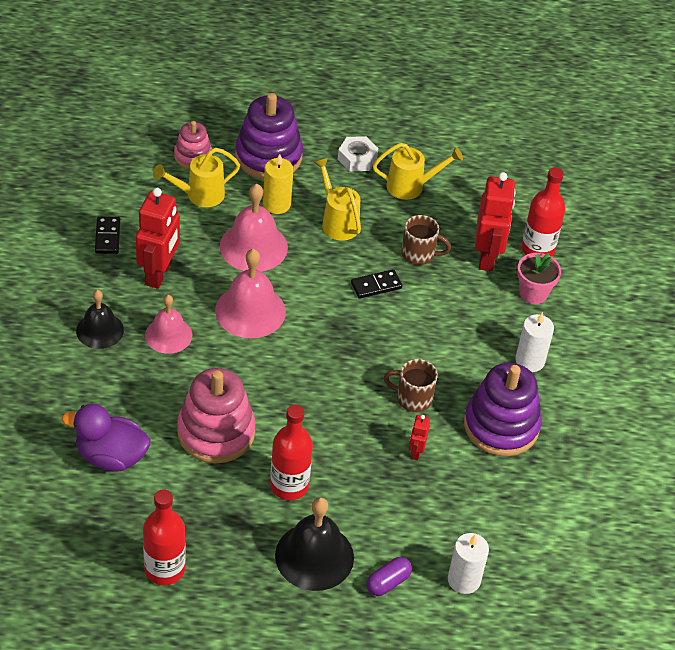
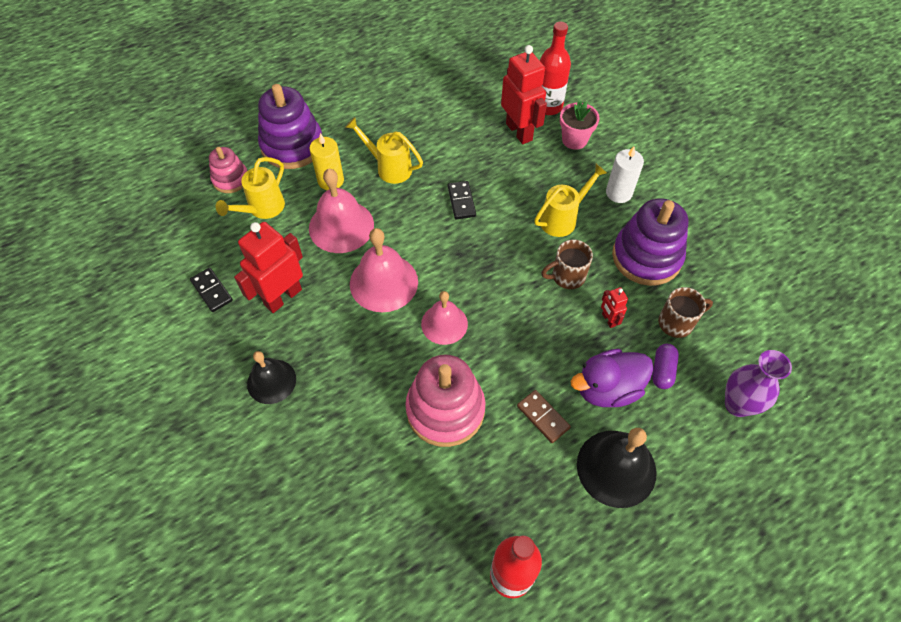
camera: 30 degrees left, 10 degrees up
purple duck [62,404,151,472] -> purple duck moved to [571,349,654,407]
red robot [136,188,180,289] -> red robot turned 120 degrees counterclockwise [234,222,303,313]
pink bell [145,295,192,354] -> pink bell moved to [421,291,468,345]
red bottle [270,405,313,500] -> brown domino [517,390,571,443]
white nut [338,136,378,171] -> none
black domino [351,269,402,299] -> black domino turned 45 degrees counterclockwise [448,181,476,220]
purple capsule [366,557,412,596] -> purple capsule moved to [652,344,679,389]
yellow watering can [373,143,463,200] -> yellow watering can moved to [534,164,607,237]
brown mug [402,215,451,265] -> brown mug moved to [658,287,713,338]
white candle [448,533,489,594] -> purple vase [725,350,792,417]

